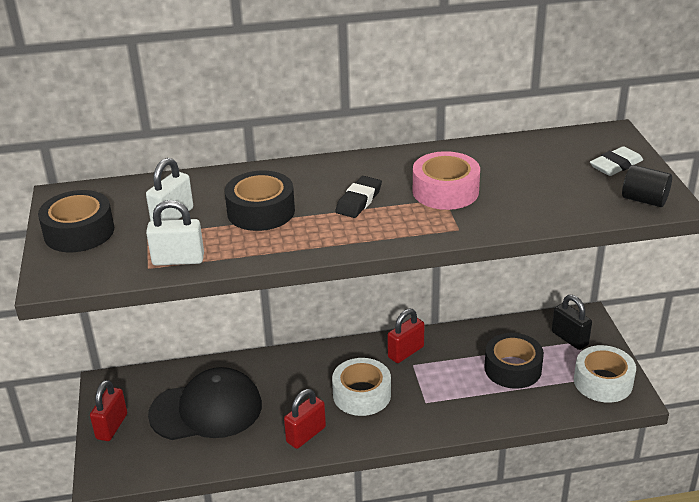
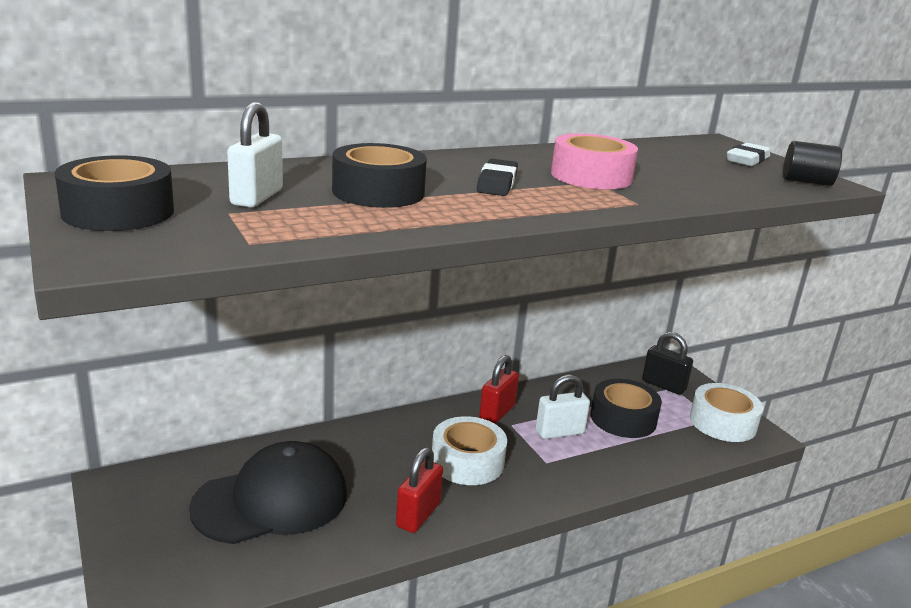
camera: 20 degrees left, 10 degrees down
red padlock [90,380,127,441] -> none
white padlock [146,200,204,266] -> white padlock moved to [536,375,590,439]

